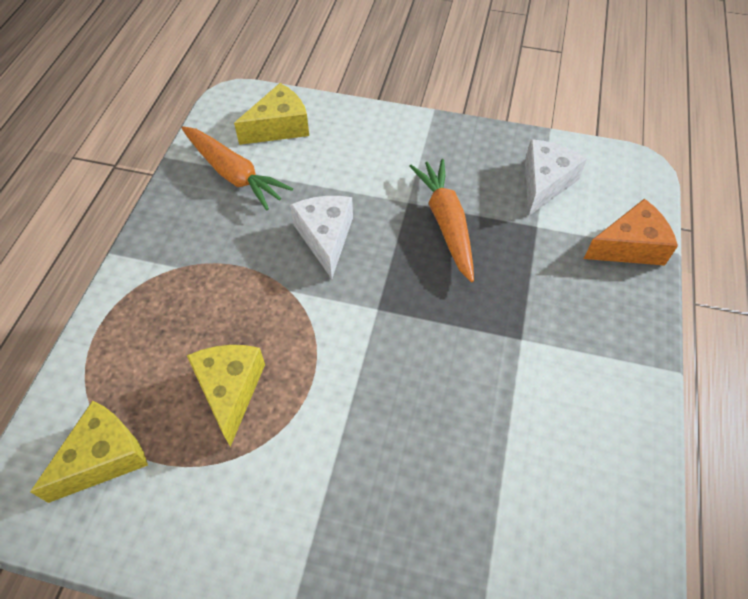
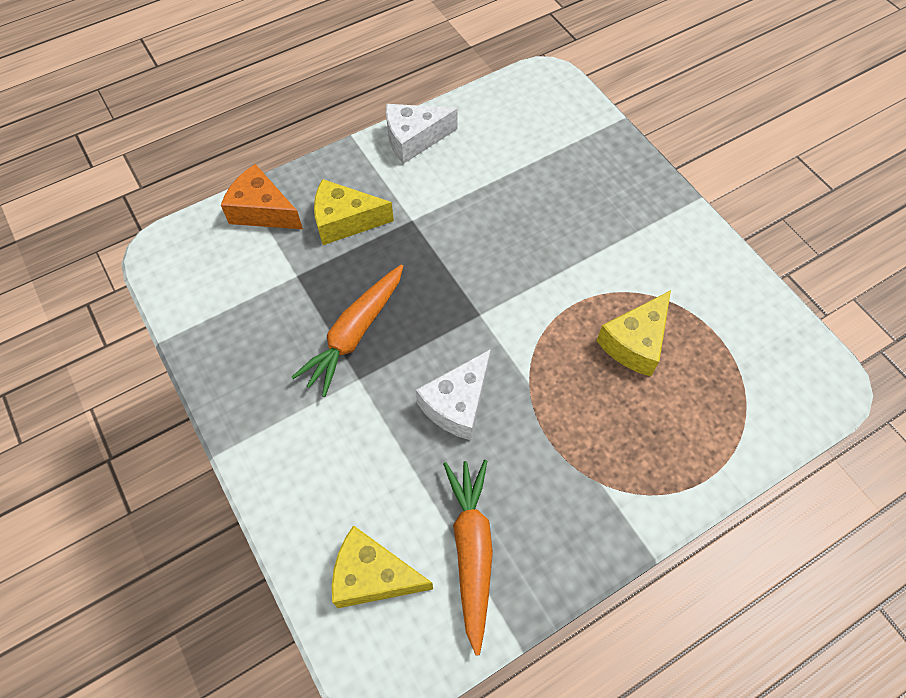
camera: 135 degrees left, 5 degrees up
yellow cheese [30,400,148,503] -> yellow cheese moved to [314,179,394,245]
white cheese [525,139,587,216] -> white cheese moved to [386,104,458,164]

